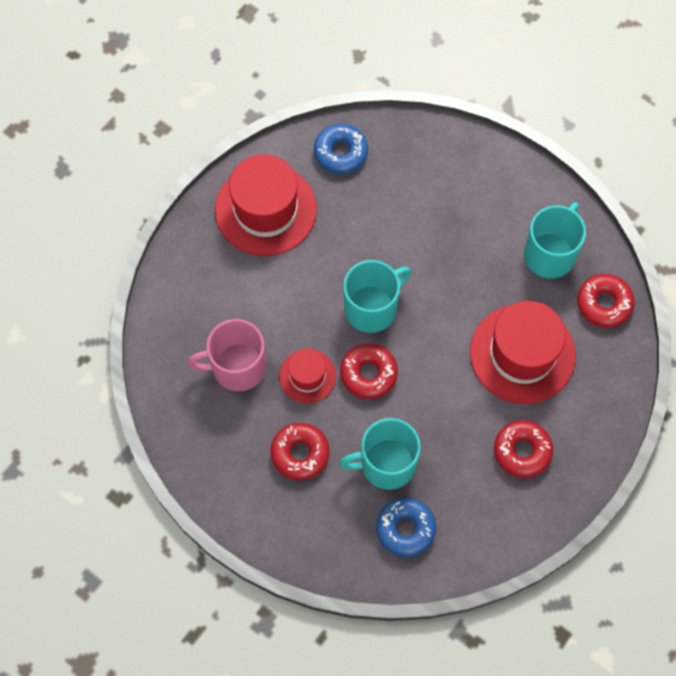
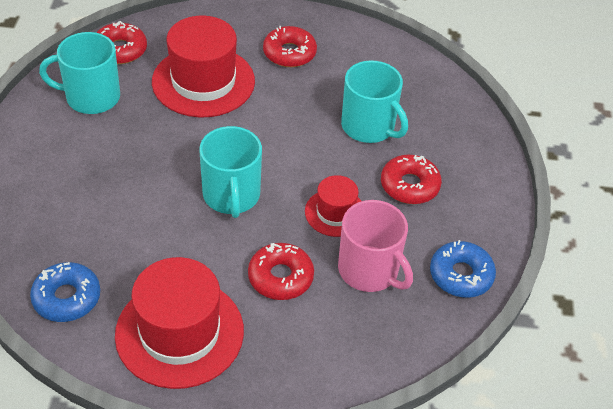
camera: 125 degrees left, 20 degrees down
red donut [340,344,398,399] -> red donut moved to [248,243,314,300]
turquoise mug [343,260,411,333] -> turquoise mug turned 120 degrees counterclockwise [199,126,262,218]
blue donut [376,497,436,557] -> blue donut moved to [430,240,496,298]

